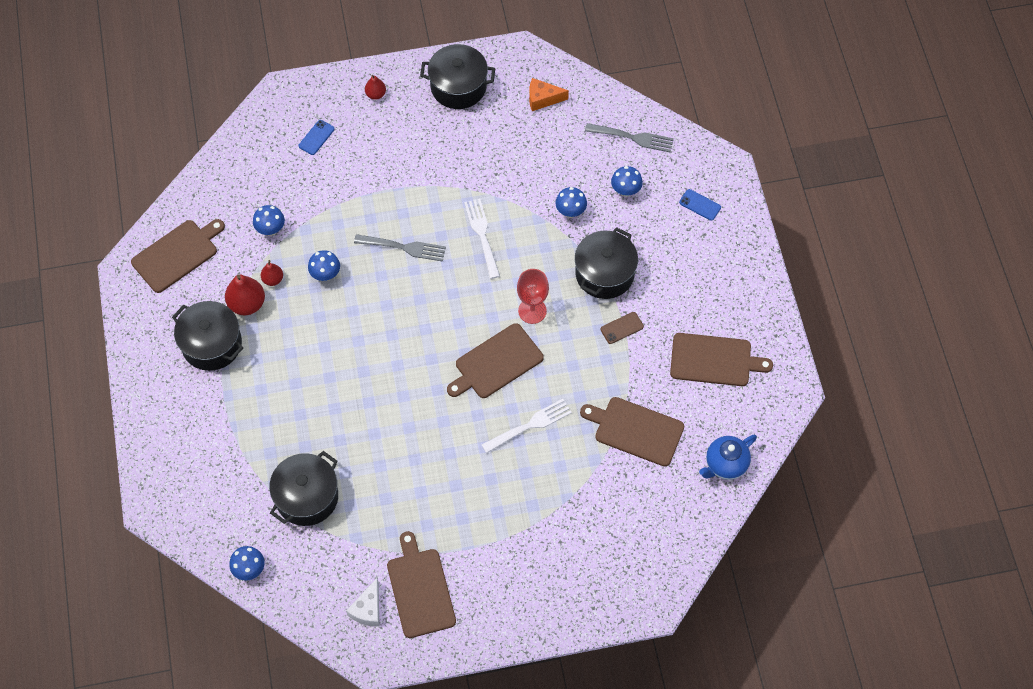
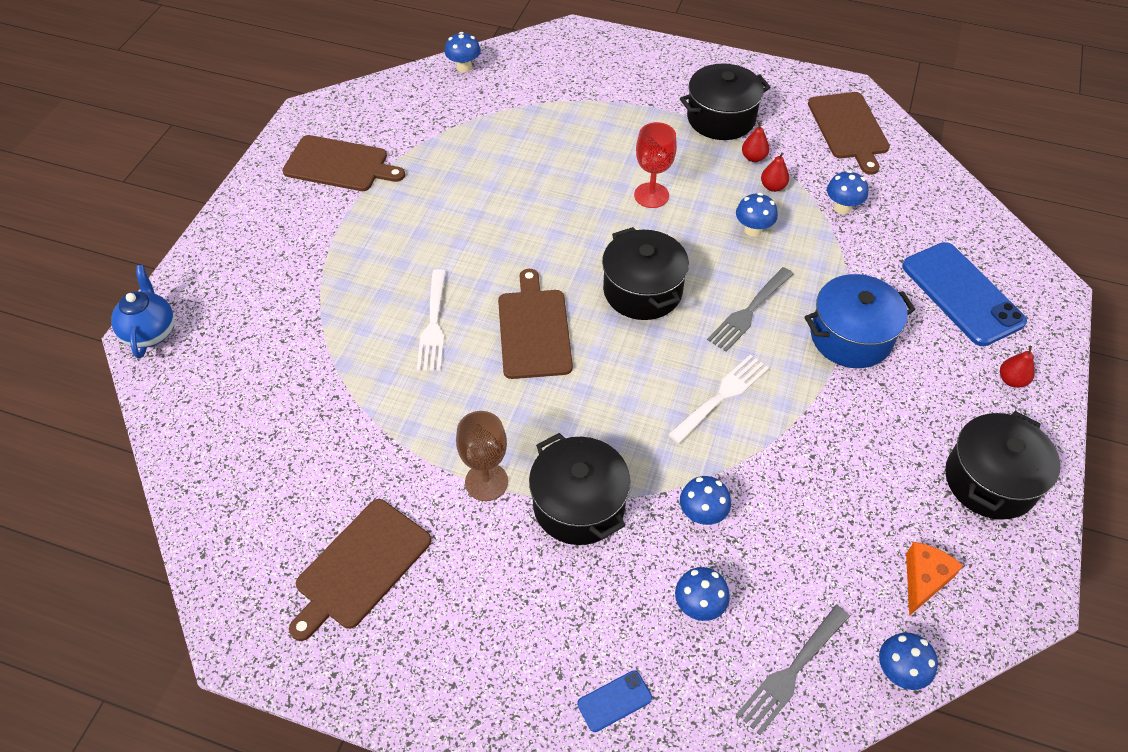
camera: 120 degrees right, 10 degrees down
red pear [225,275,265,315] -> red pear [742,122,769,162], size x0.57
black pot [269,451,338,526] -> black pot moved to [602,227,689,320]
blue phone [299,120,335,155] -> blue phone [902,242,1027,346], size x2.29
white cheese [346,578,380,627] -> none
white fork [464,199,500,279] -> white fork turned 60 degrees counterclockwise [668,354,769,444]
red goblet [517,269,549,324] -> red goblet moved to [634,122,677,208]
brown cutting board [580,397,684,467] -> none
brown phone [600,312,644,344] -> brown goblet [456,411,508,501]
blue teapot [699,435,757,480] -> blue teapot moved to [111,265,174,358]
none -> blue pot [805,274,915,368]
none -> blue mushroom [879,633,938,690]

